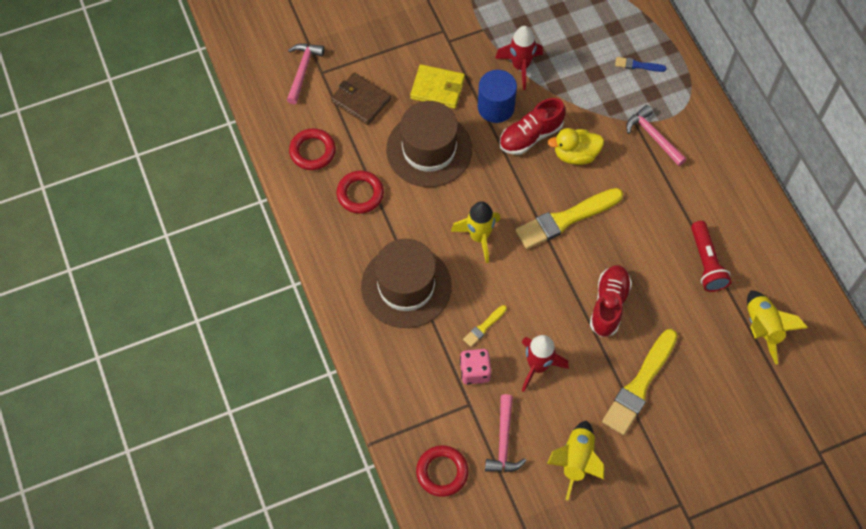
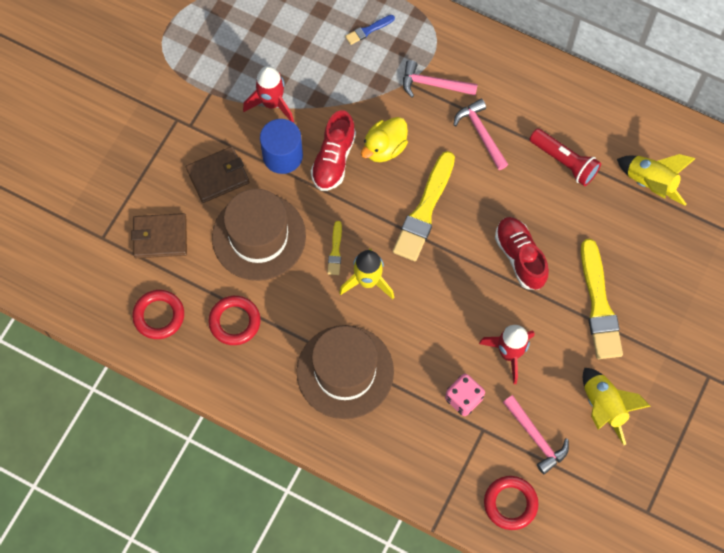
camera: 40 degrees left, 5 degrees up
pink hammer [287,43,325,104] -> pink hammer moved to [454,99,508,170]
yellow wallet [410,64,465,109] -> brown wallet [186,146,249,203]
yellow brush [463,305,507,347] -> yellow brush moved to [327,221,342,275]

